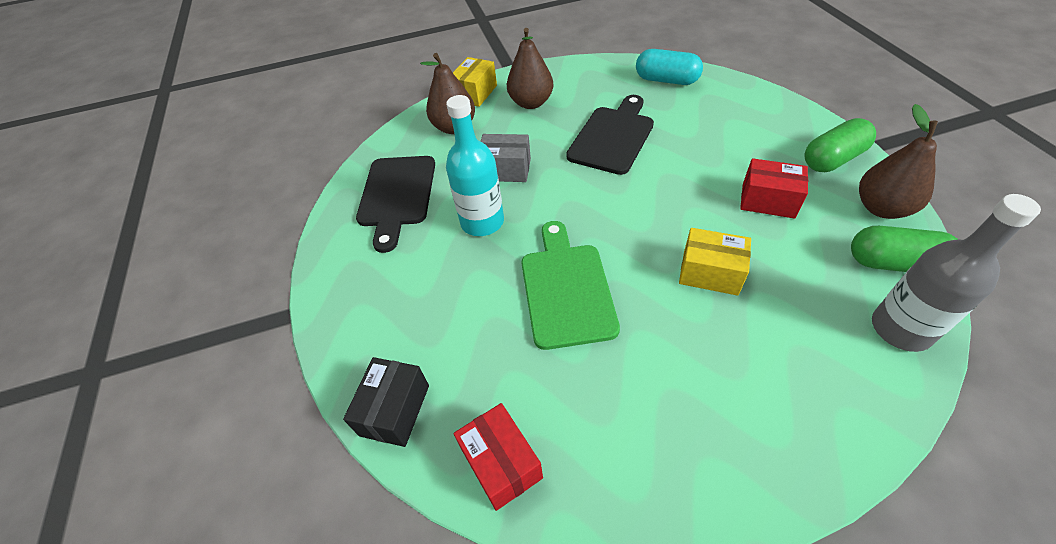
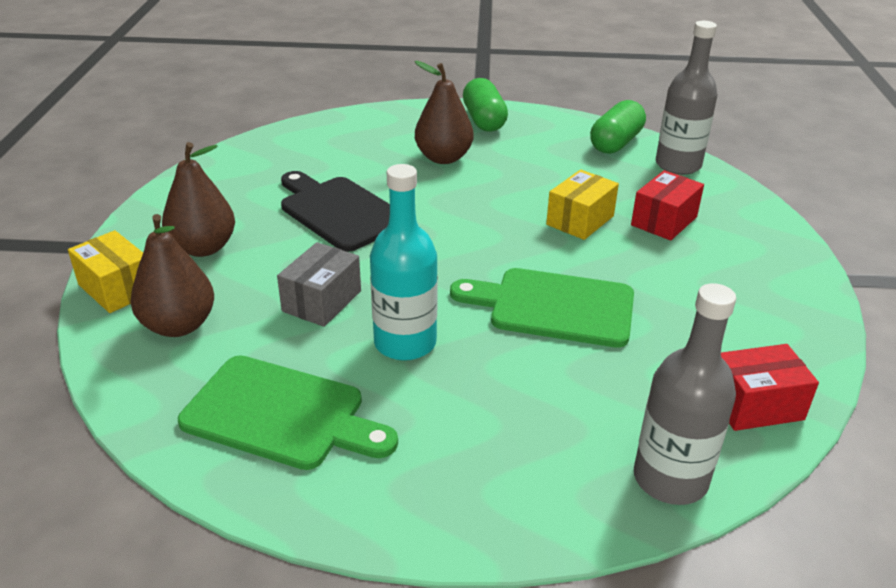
camera: 75 degrees left, 15 degrees down
black box [343,357,429,447] -> grey bottle [634,283,736,505]
black cutting board [356,156,435,253] -> green cutting board [178,355,398,470]
turquoise capsule [636,49,703,85] -> none
red box [740,158,808,219] -> red box moved to [631,170,704,241]
brown pear [859,104,938,219] -> brown pear moved to [415,61,473,164]

